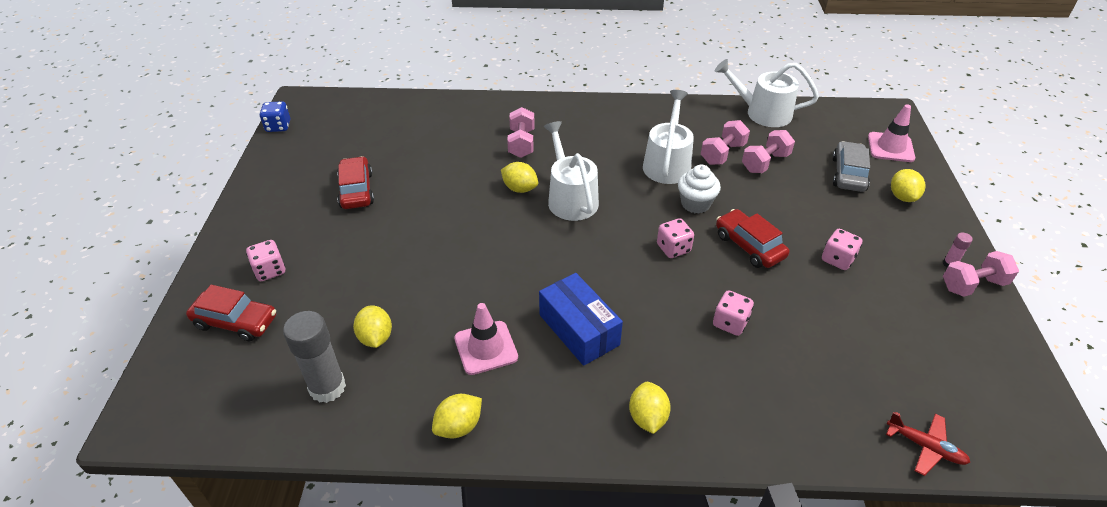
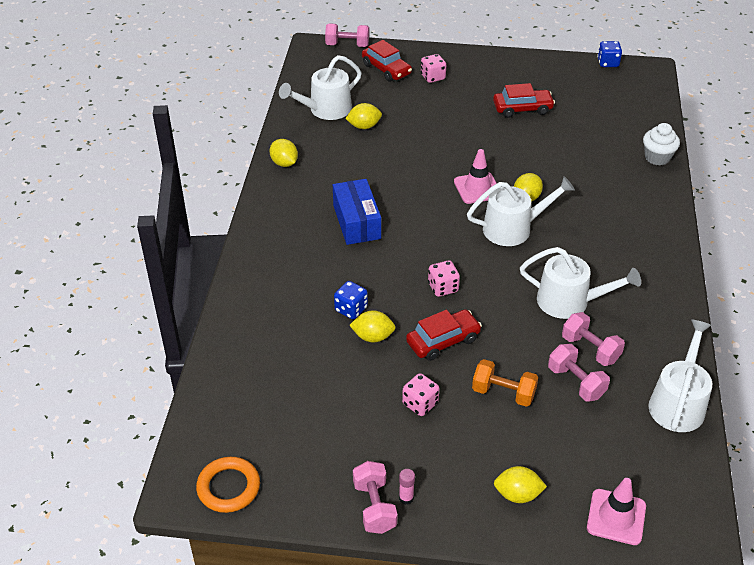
camera: 95 degrees right, 0 degrees up
red car [186,285,276,341] -> red car turned 60 degrees counterclockwise [362,40,412,82]
grey glue stick [283,311,346,403] -> white watering can [279,55,362,120]
pink traffic cone [454,303,518,375] -> pink traffic cone moved to [454,149,497,204]
pink dumbbell [507,107,535,158] -> pink dumbbell moved to [325,23,369,47]
blue box [539,273,623,366] -> blue box turned 75 degrees counterclockwise [333,179,381,245]
yellow lemon [629,382,671,434] -> yellow lemon moved to [349,310,396,342]
white cupcake [678,164,721,214] -> white cupcake moved to [643,123,680,166]
pink dice [713,290,754,336] -> blue dice [334,281,368,319]
grey car [832,141,870,192] -> none
red plane [886,412,971,476] -> none
none -> orange ring [196,457,260,513]
none -> orange dumbbell [472,359,538,407]

